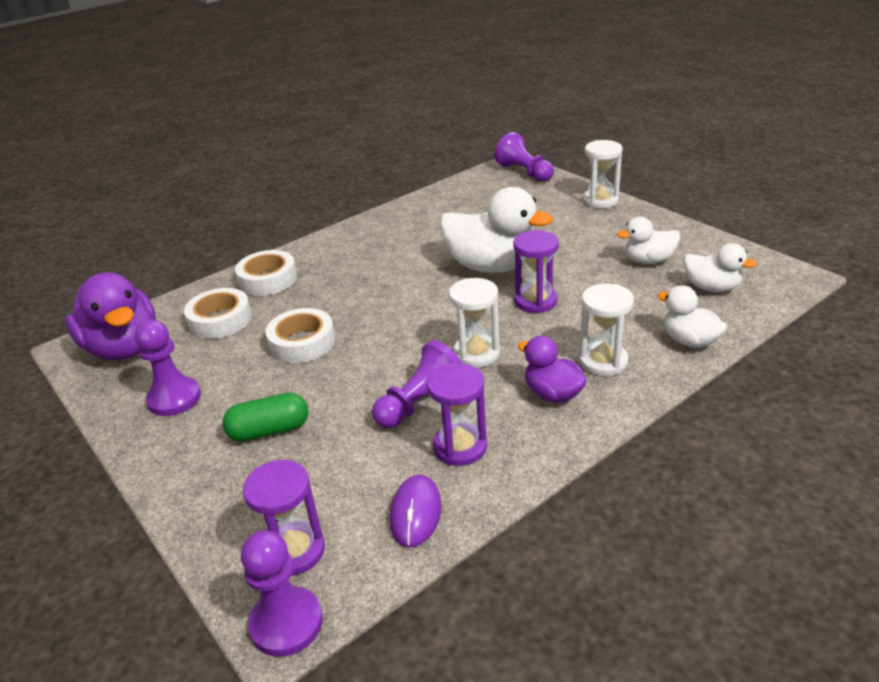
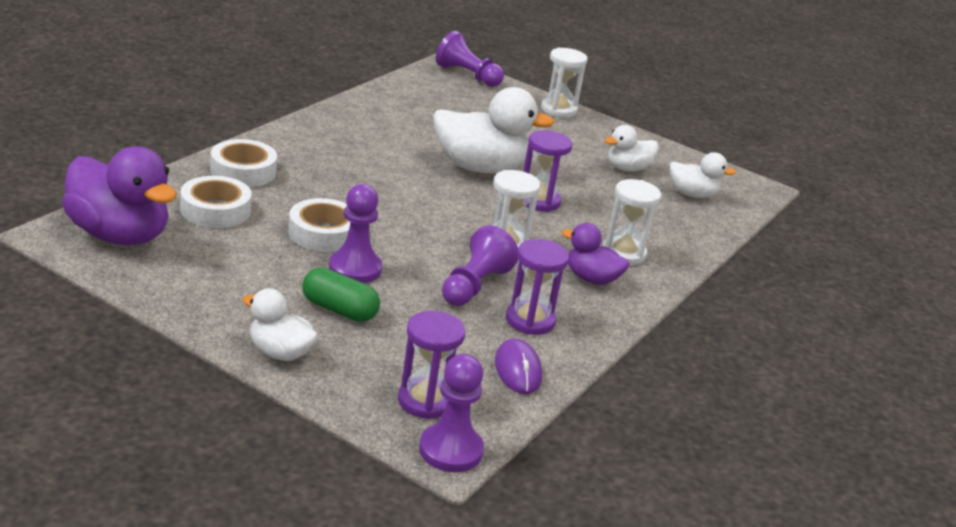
camera: 25 degrees left, 5 degrees down
purple pawn [135,319,201,416] -> purple pawn moved to [329,184,382,283]
green capsule [222,393,308,442] -> green capsule turned 60 degrees clockwise [302,268,380,322]
white duck [657,285,727,348] -> white duck moved to [242,288,318,361]

